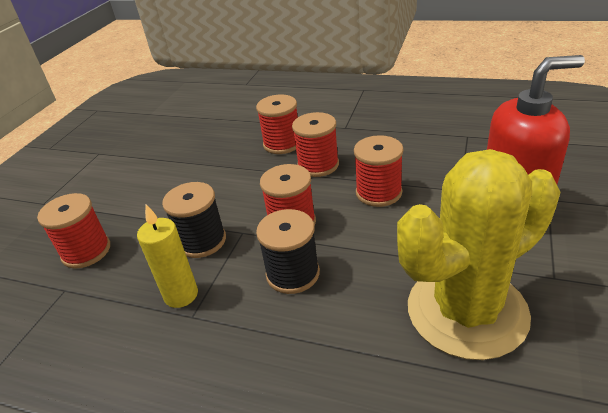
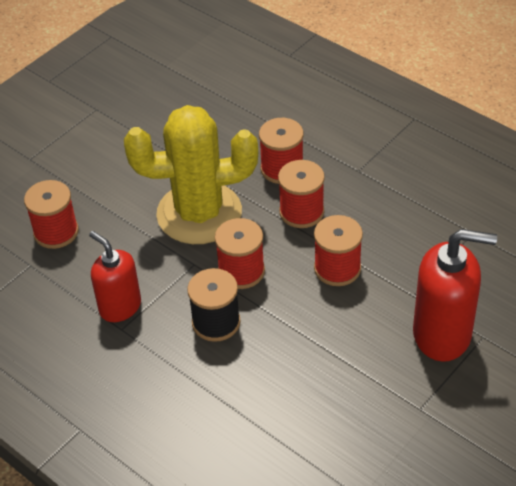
camera: 20 degrees right, 10 degrees up
yellow candle [137,204,198,308] -> red soap dispenser [89,231,141,322]
black spool [162,182,226,258] -> none
yellow cactus [397,149,560,360] -> yellow cactus moved to [124,105,258,244]

